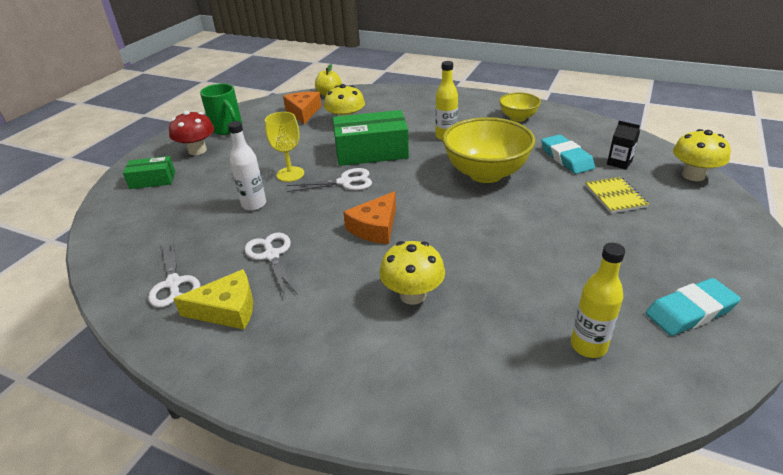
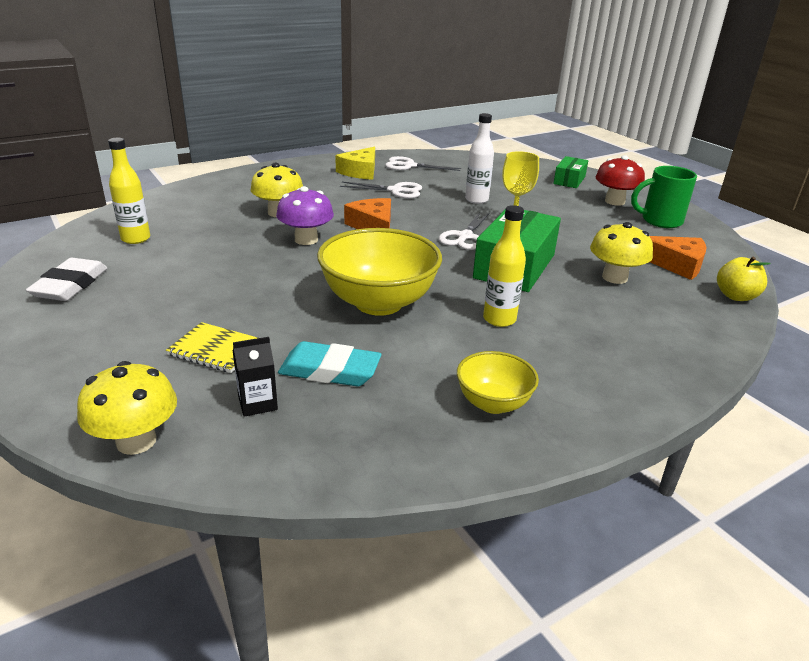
camera: 120 degrees right, 5 degrees down
turquoise eraser [645,278,741,336] -> white eraser [26,258,107,301]
none -> purple mushroom [276,186,334,245]

